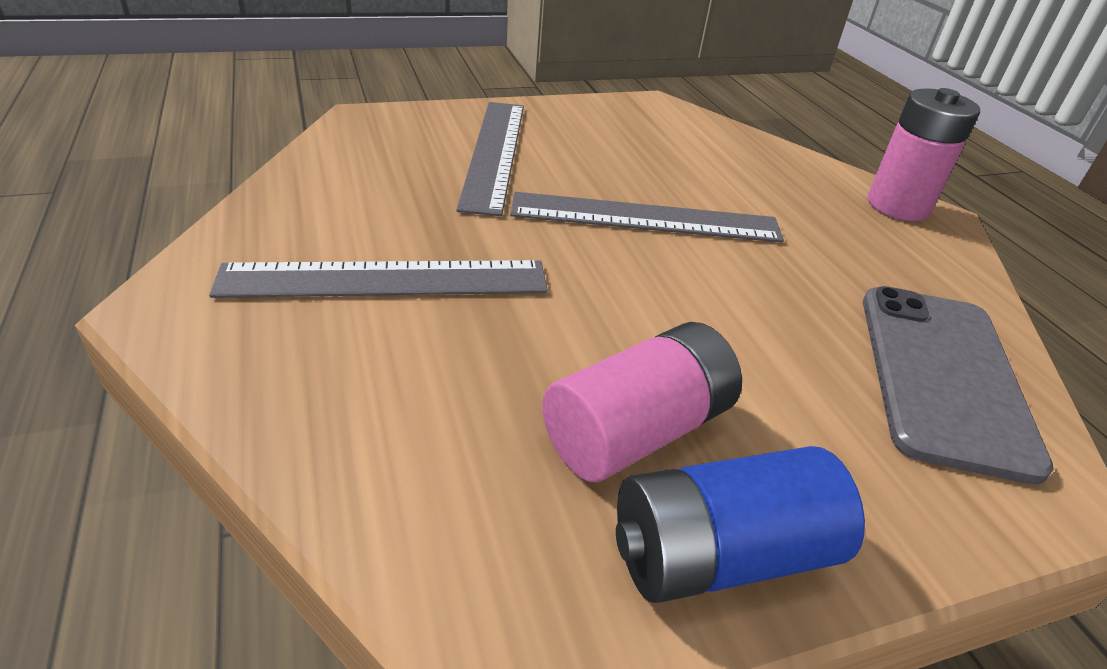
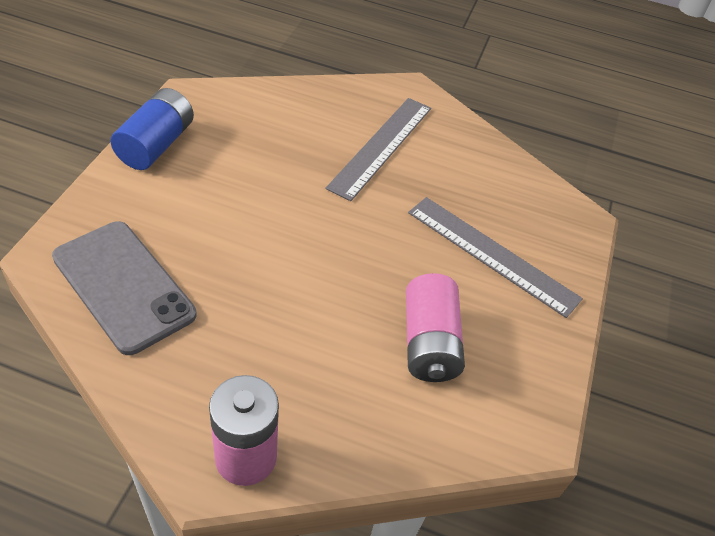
camera: 125 degrees right, 10 degrees up
grey ruler [510,192,784,243] -> none
pink battery [542,322,742,482] -> pink battery moved to [406,273,465,382]

